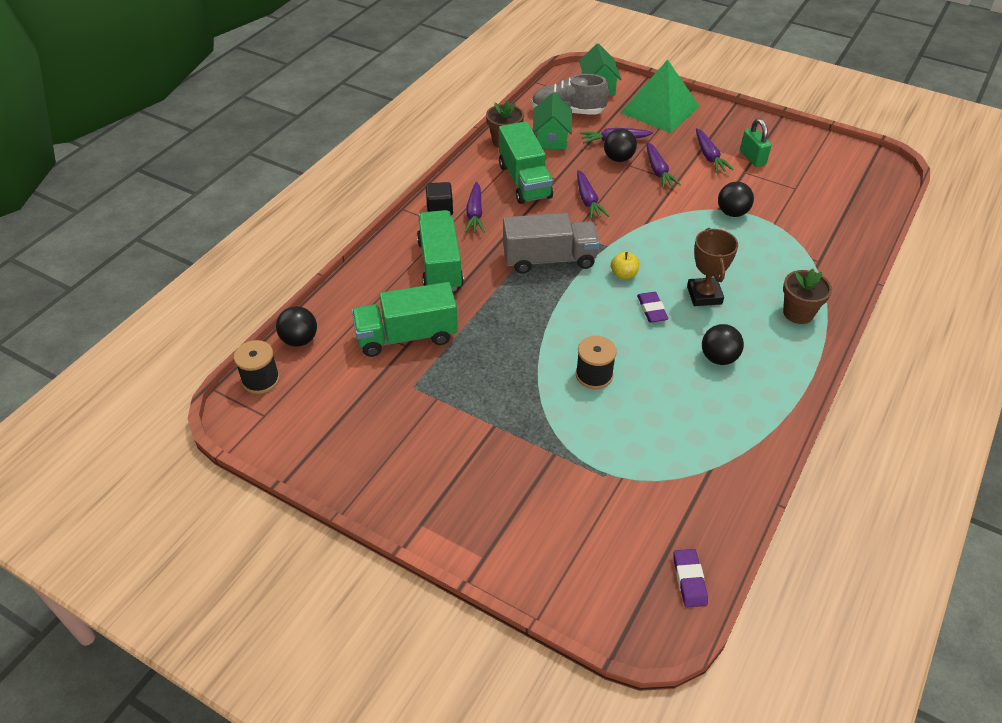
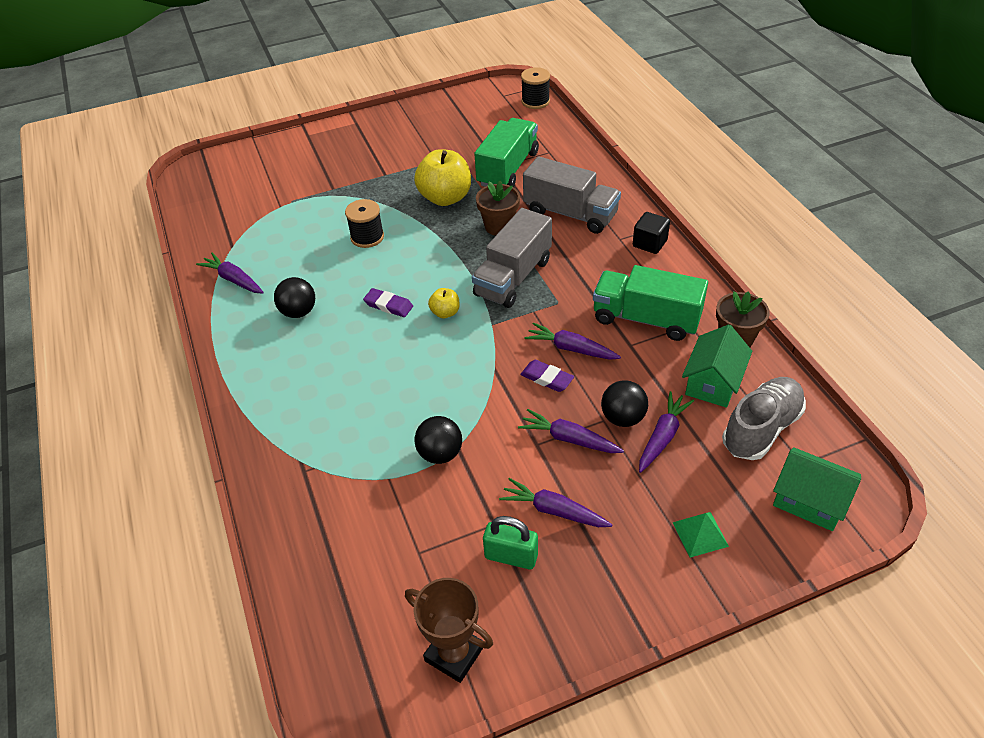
camera: 130 degrees right, 0 degrees up
black ball [276,306,317,346] -> none
green truck [417,210,464,291] -> grey truck [523,156,621,234]
purple carrot [465,182,485,233] -> purple carrot moved to [196,253,264,294]
green house [533,92,572,149] -> green house turned 75 degrees clockwise [682,325,752,408]
green pyramid [620,60,700,133] -> green pyramid [672,512,729,557], size x0.43
purple eraser [674,549,708,607] -> purple eraser moved to [520,360,574,392]
brown trophy [687,228,738,306] -> brown trophy moved to [405,578,493,683]
brown flower pot [783,269,832,324] -> brown flower pot moved to [476,181,520,236]
none -> yellow apple [414,149,471,206]

